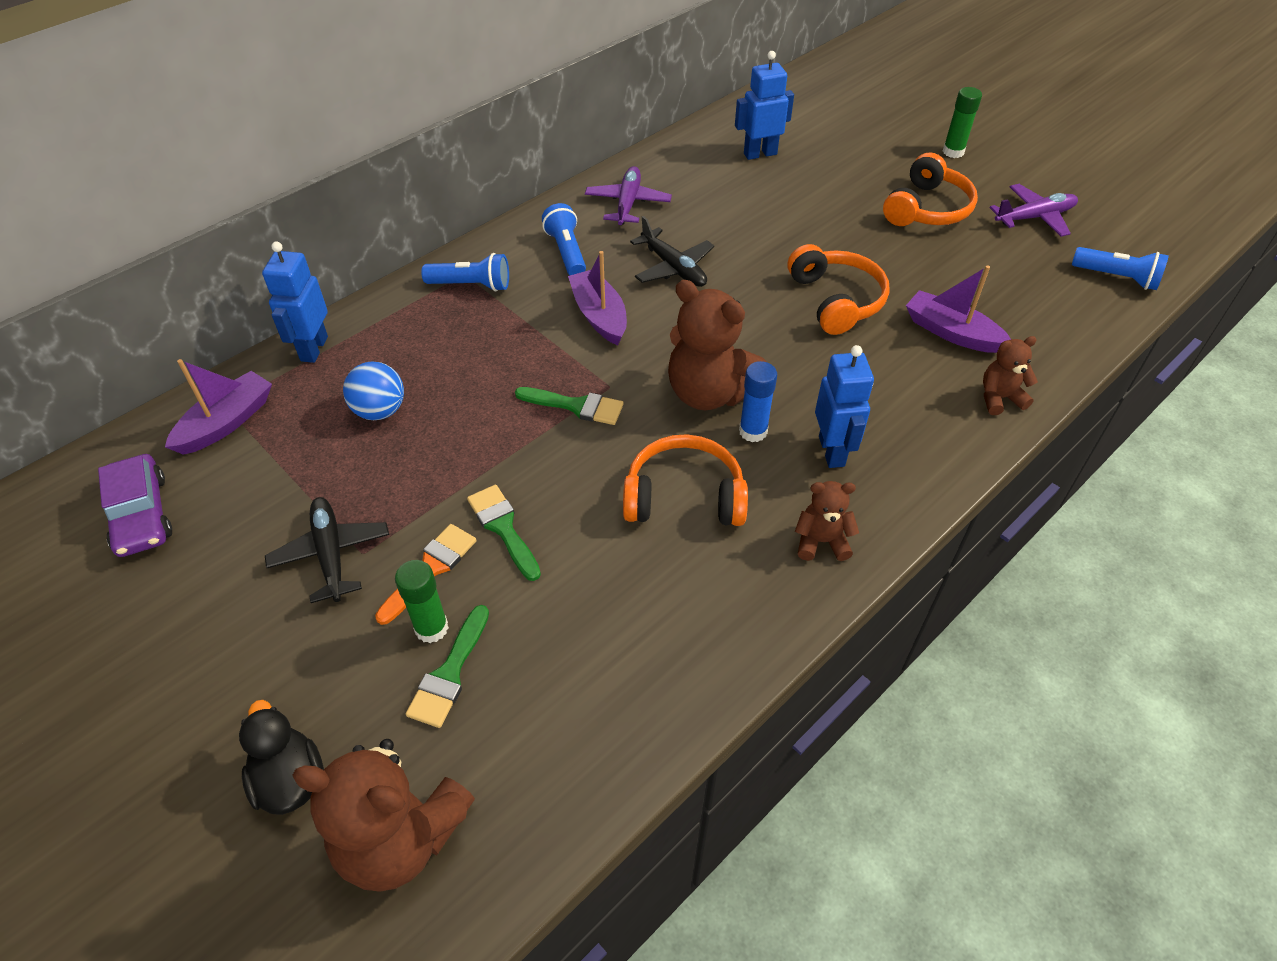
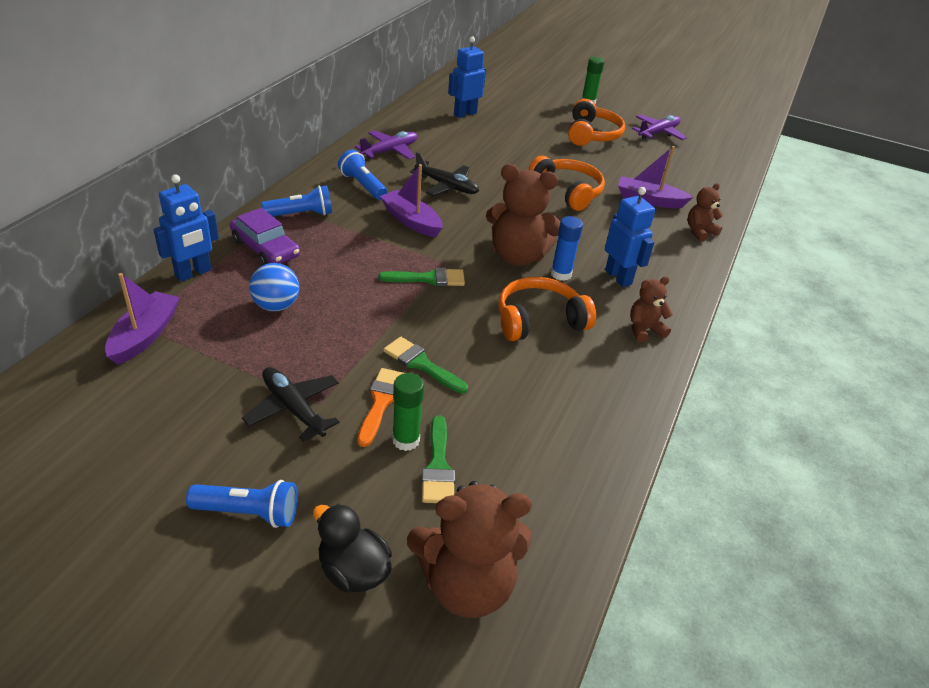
camera: 25 degrees left, 10 degrees down
purple car [98,454,172,557] -> purple car moved to [230,208,300,265]
blue robot [262,241,328,363] -> blue robot turned 120 degrees counterclockwise [154,175,219,281]
purple plane [585,166,672,225] -> purple plane turned 60 degrees clockwise [355,130,417,159]
blue flashlight [1072,247,1169,290] -> blue flashlight moved to [186,480,298,528]

